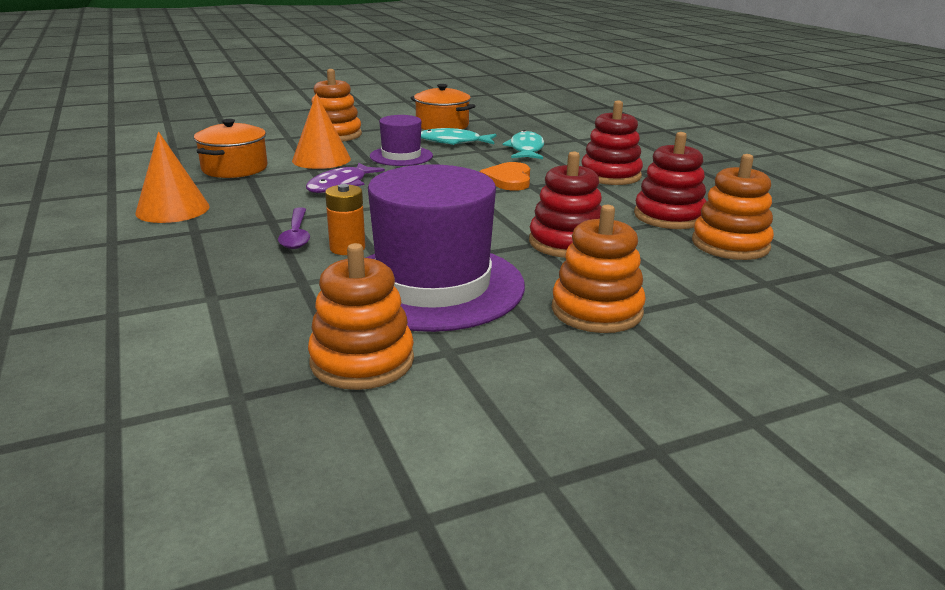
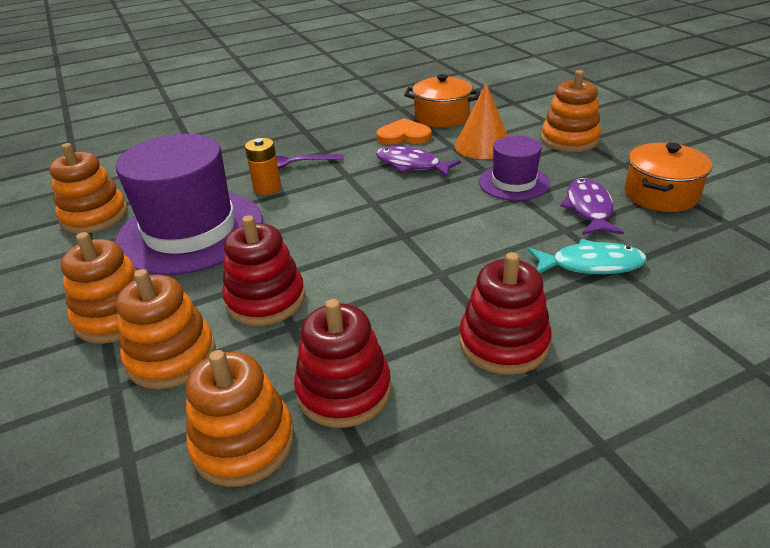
camera: 90 degrees right, 10 degrees up
orange cone [135,132,209,223] -> none
turquoise fish [421,128,497,145] -> purple fish [560,178,624,235]
orange heart [479,162,530,191] -> orange heart moved to [376,118,432,145]
none -> orange stacking toy [116,269,216,389]

